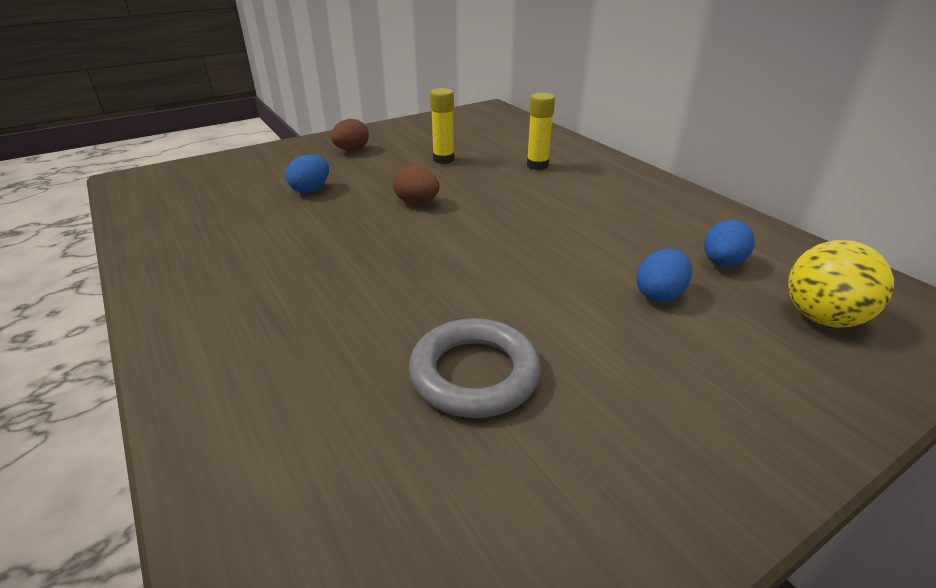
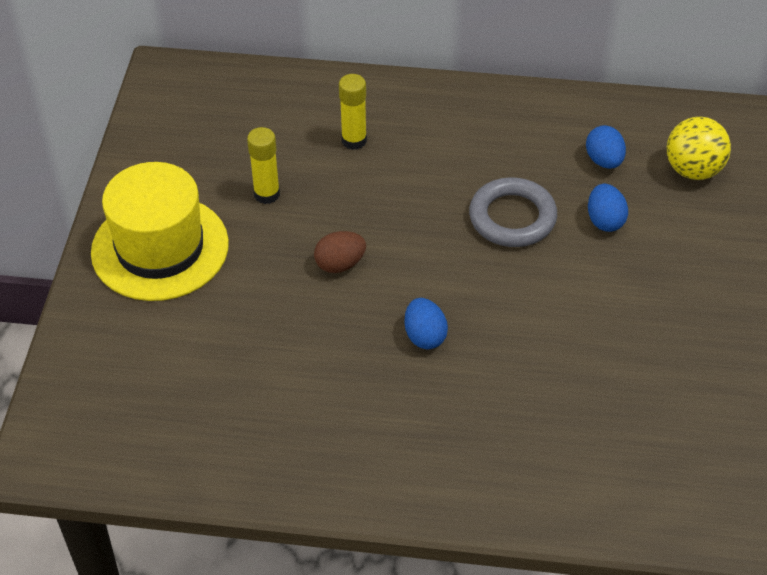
camera: 50 degrees left, 15 degrees up
blue egg [286,154,329,193] -> blue egg moved to [404,298,448,349]
brown egg [331,119,369,151] -> yellow hat [91,162,229,301]
grey ring [409,318,541,418] -> grey ring moved to [469,177,557,247]

